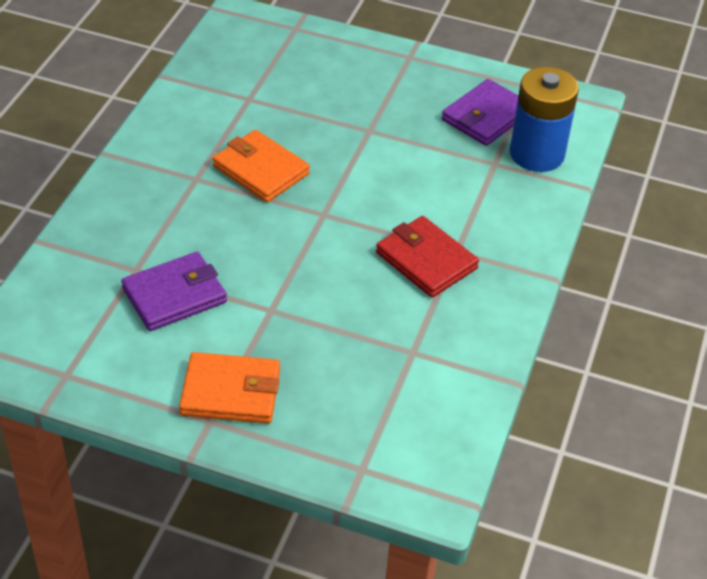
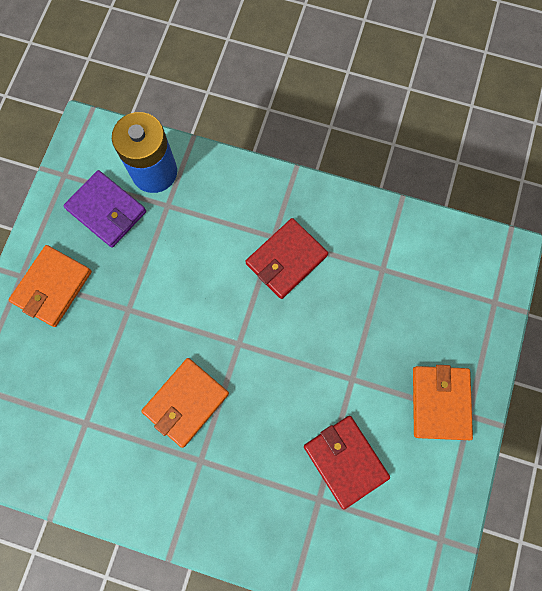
camera: 90 degrees left, 30 degrees up
purple wallet [121,252,227,331] -> red wallet [304,416,390,510]
none -> orange wallet [9,245,92,327]

